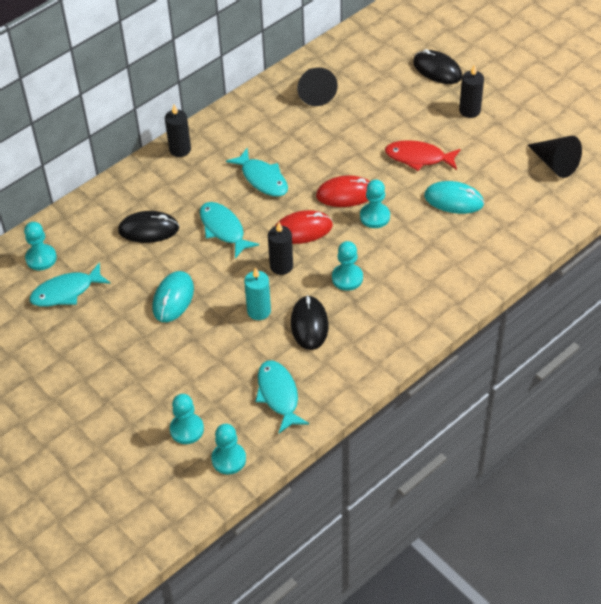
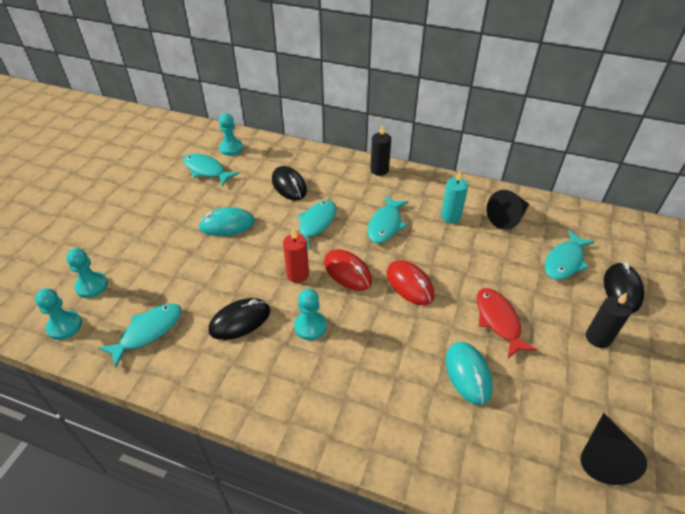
camera: 60 degrees right, 5 degrees down
turquoise candle [244,267,271,320] -> turquoise candle moved to [441,170,468,223]
black candle [268,222,293,275] -> red candle [283,228,309,283]
turquoise pawn [360,179,390,228] -> none
none -> turquoise fish [545,230,595,280]

